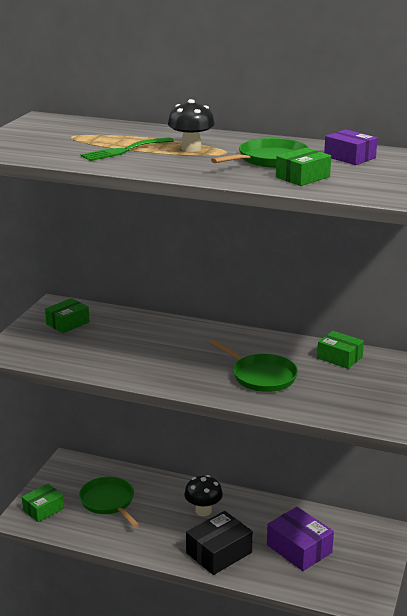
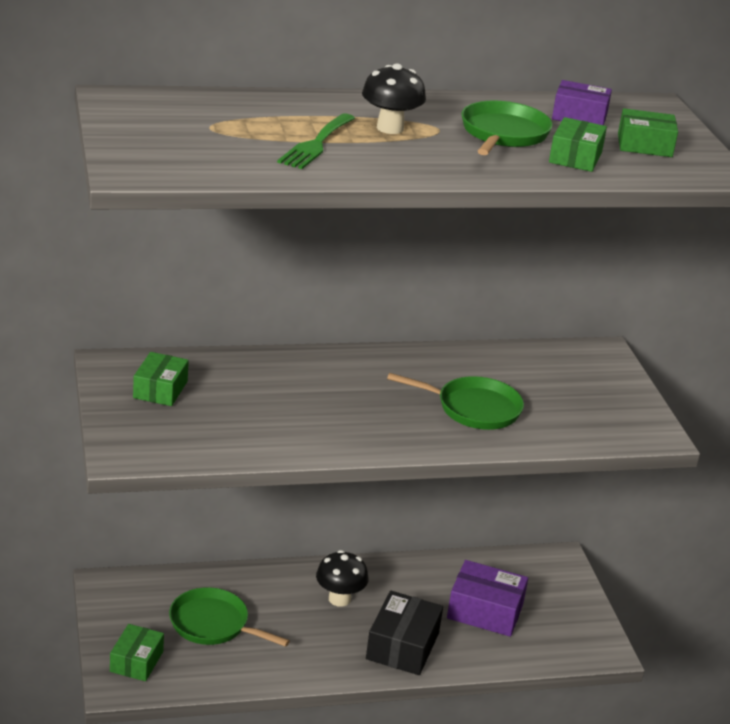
camera: 35 degrees left, 5 degrees up
green box [317,331,364,369] -> green box moved to [618,108,678,157]

